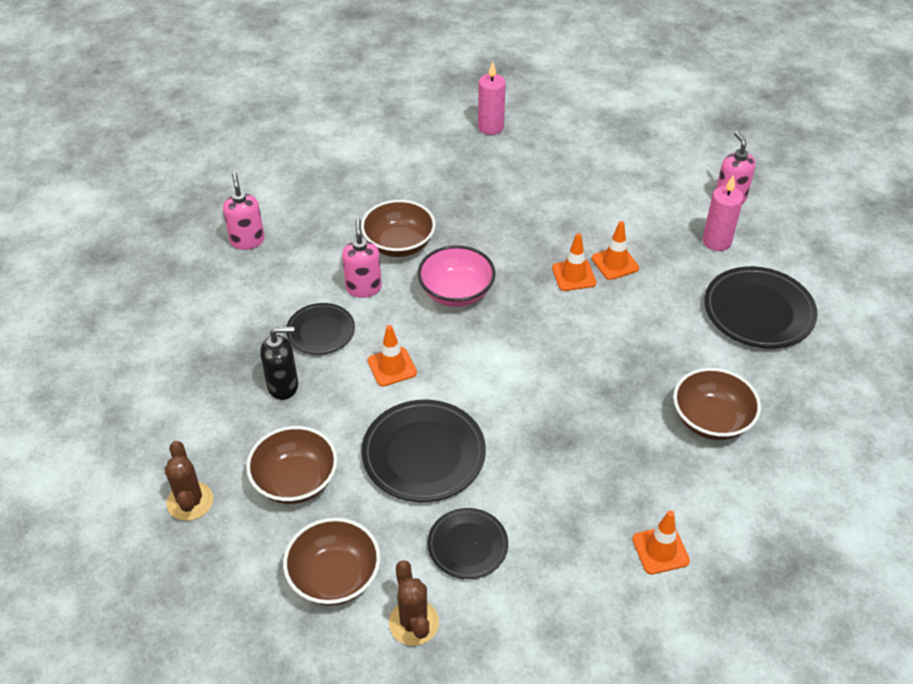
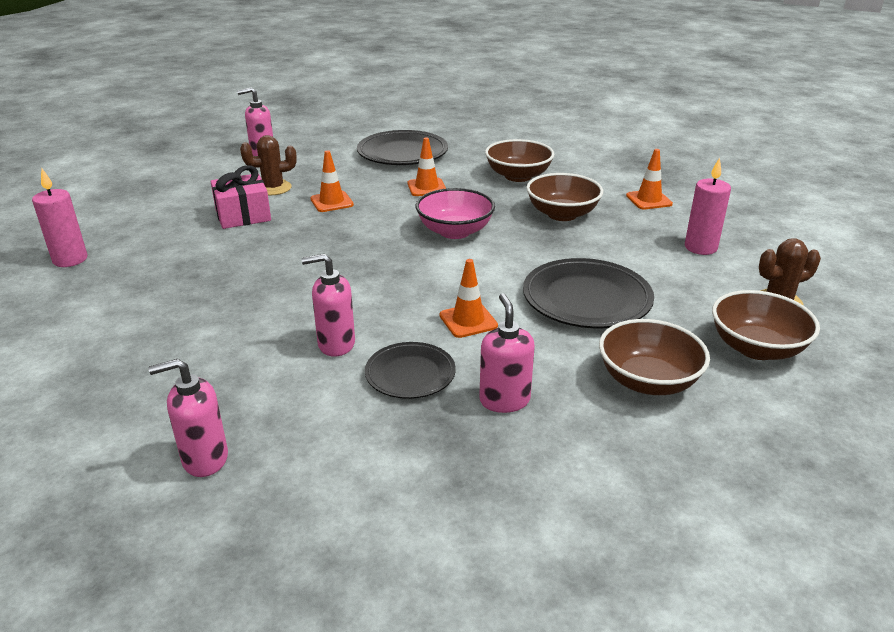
camera: 90 degrees left, 15 degrees down
brown cactus [165,441,213,521] -> brown cactus moved to [240,135,297,195]
black soap dispenser [260,327,298,400] -> pink soap dispenser [479,293,535,413]
brown bowl [361,200,436,257] -> brown bowl moved to [526,173,603,221]
pink bowl [418,245,496,307] -> pink bowl moved to [416,188,495,239]
black plate [427,508,508,579] -> none
orange traffic cone [552,233,596,291] -> orange traffic cone moved to [408,138,446,196]
pink candle [702,175,743,251] -> pink candle moved to [685,157,731,255]
none -> pink gift [211,165,271,229]

